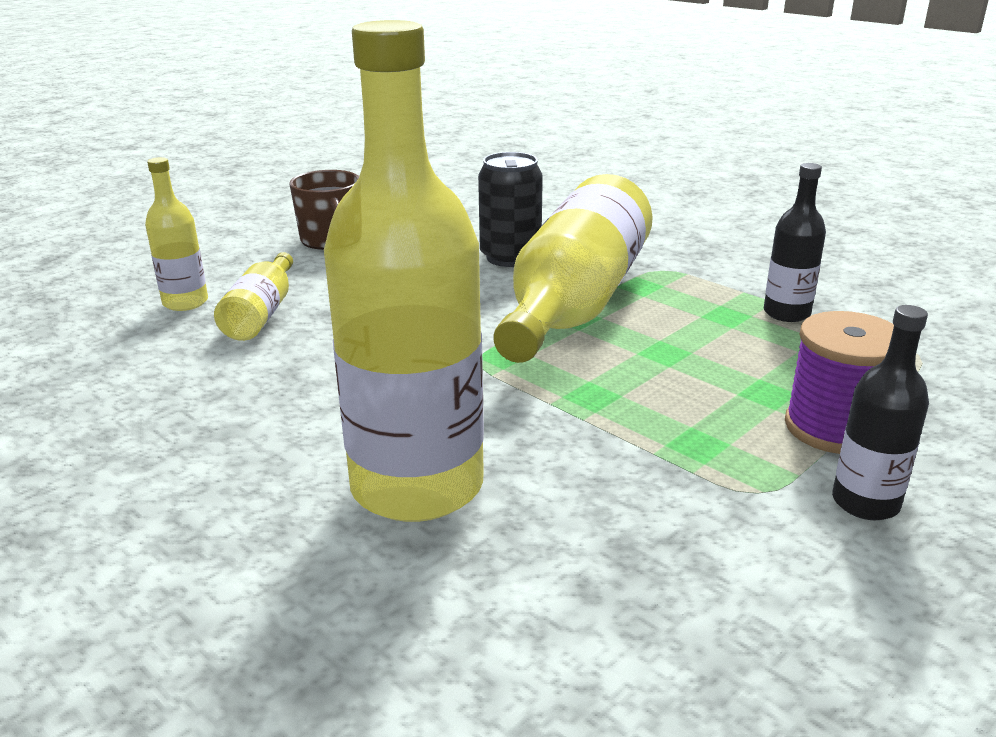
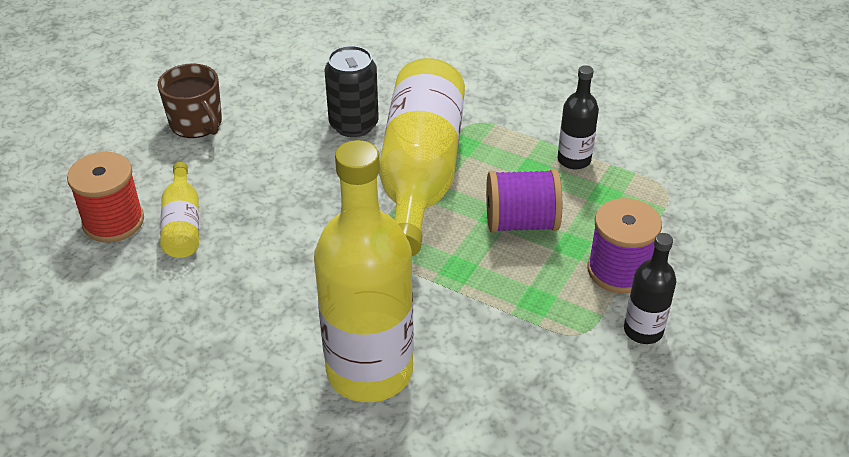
camera: 15 degrees left, 15 degrees up
yellow bottle [145,157,208,311] -> red spool [67,152,144,243]
none -> purple spool [486,169,562,233]

